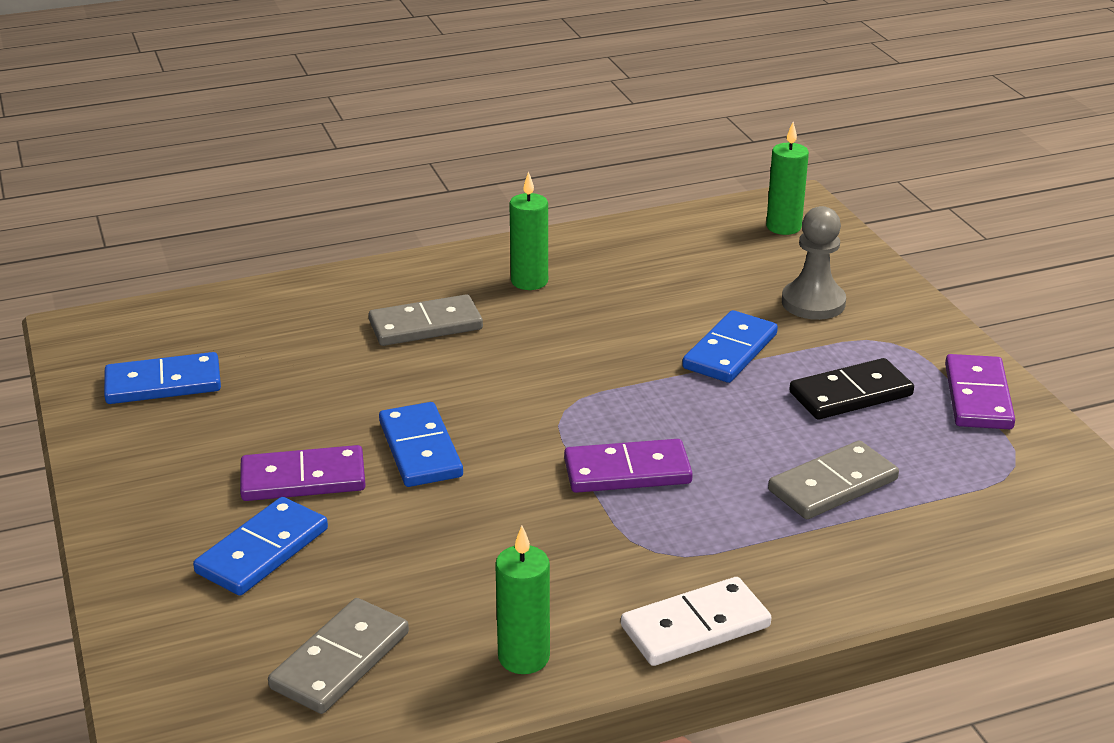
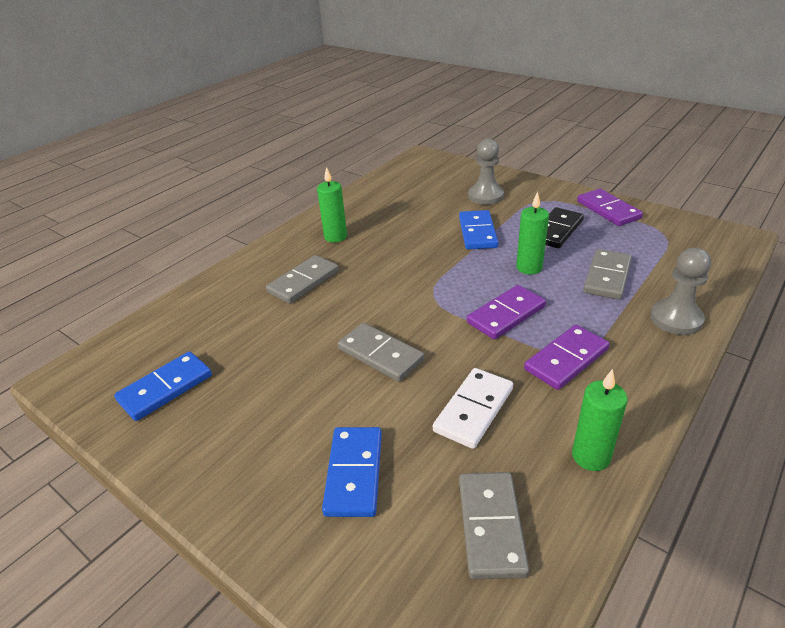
camera: 30 degrees left, 5 degrees up
purple domino [240,445,366,501] -> purple domino moved to [524,325,610,390]
blue domino [379,402,463,487] -> grey domino [338,323,424,382]
white domino [621,577,771,666] -> white domino moved to [433,368,513,449]
green candle [766,122,809,235] -> green candle moved to [516,192,549,275]
none -> grey pawn [650,248,711,335]

